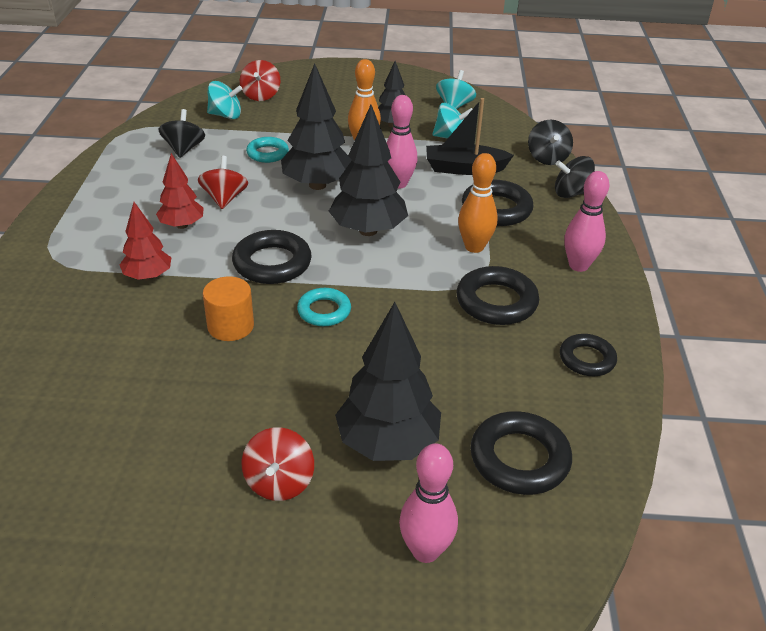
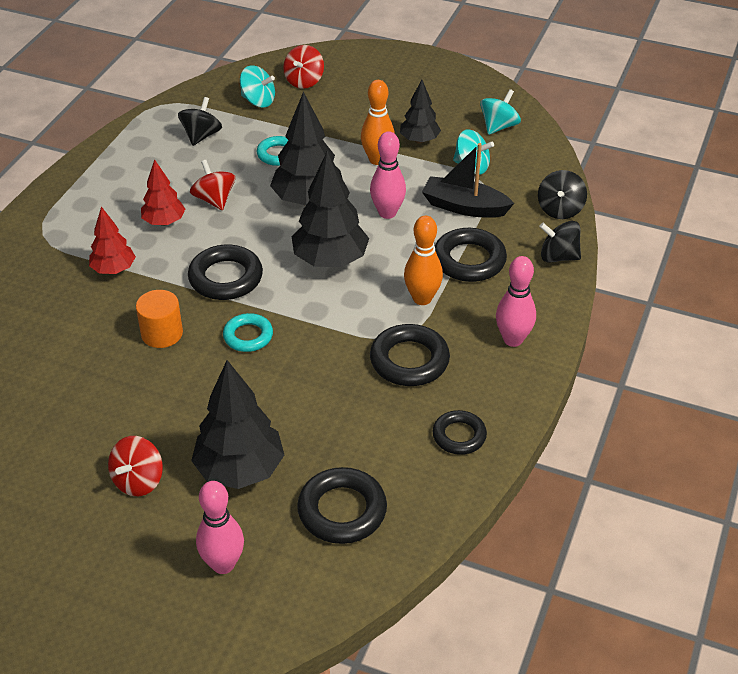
camera: 20 degrees right, 5 degrees up
red spinning top [198,156,248,209] -> red spinning top turned 45 degrees counterclockwise [190,160,236,210]

